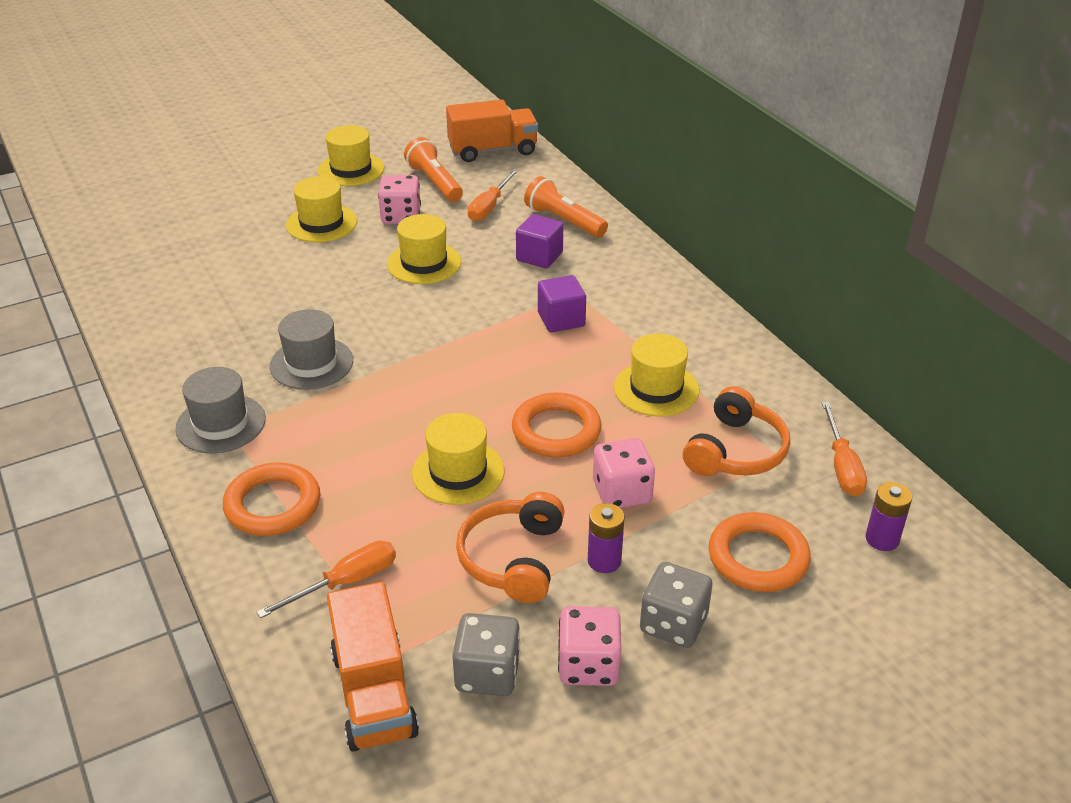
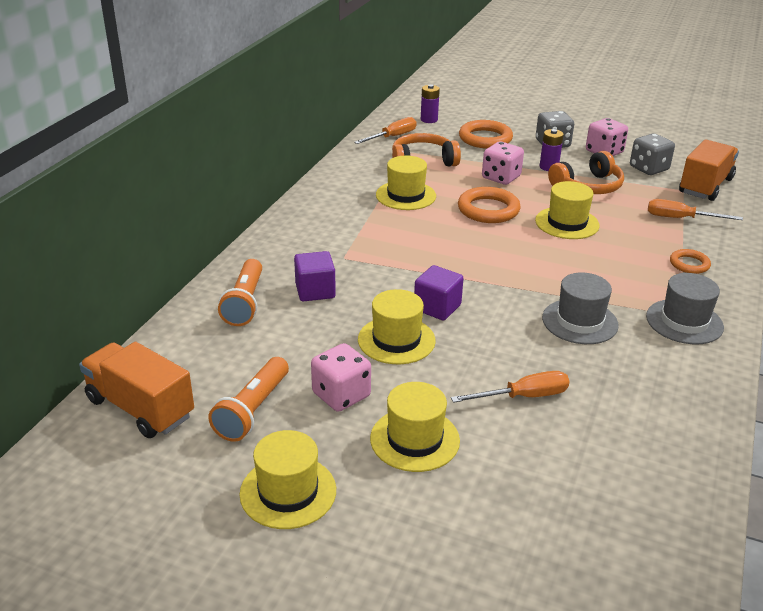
camera: 130 degrees left, 5 degrees down
orange ring [223,463,320,536] -> orange ring [670,249,711,274], size x0.58
orange screwdriver [468,169,519,222] -> orange screwdriver moved to [451,371,570,403]
purple cube [538,275,586,332] -> purple cube moved to [414,265,464,321]

